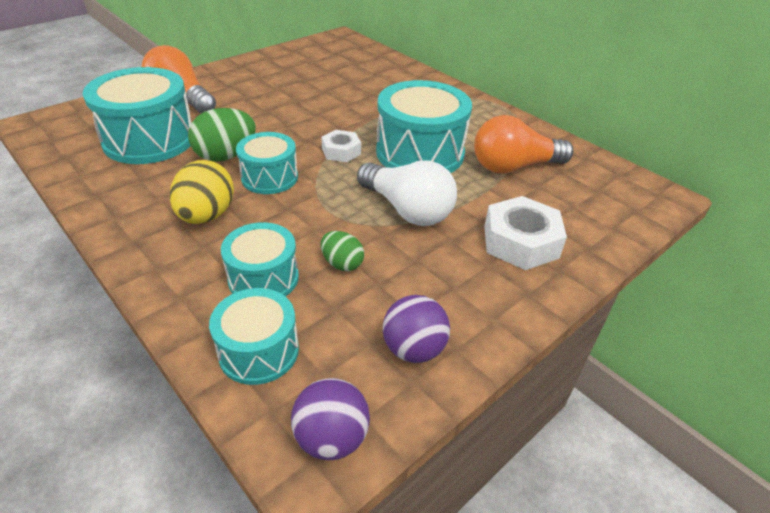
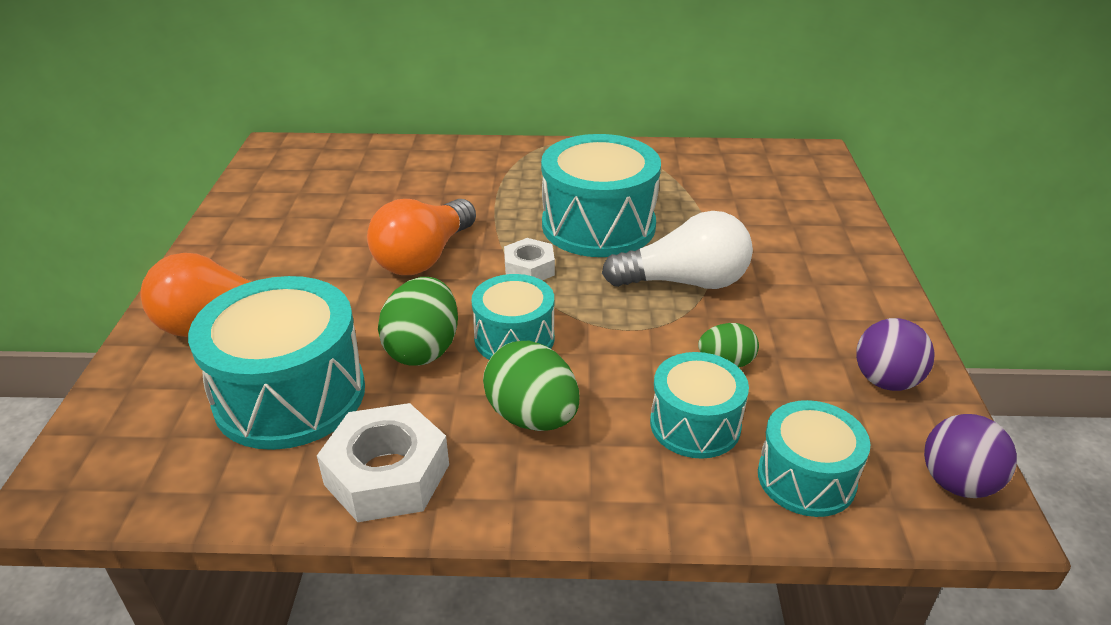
camera: 45 degrees left, 5 degrees down
yellow egg [169,160,234,224] -> green egg [483,341,580,431]
orange light bulb [474,115,573,174] -> orange light bulb moved to [367,199,476,275]
white nut [484,196,567,270] -> white nut moved to [317,403,449,522]

